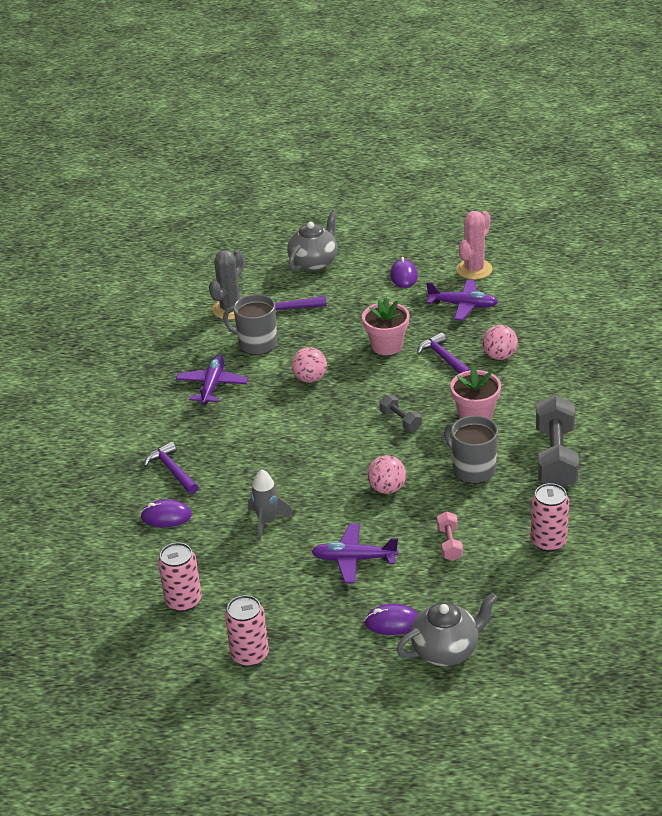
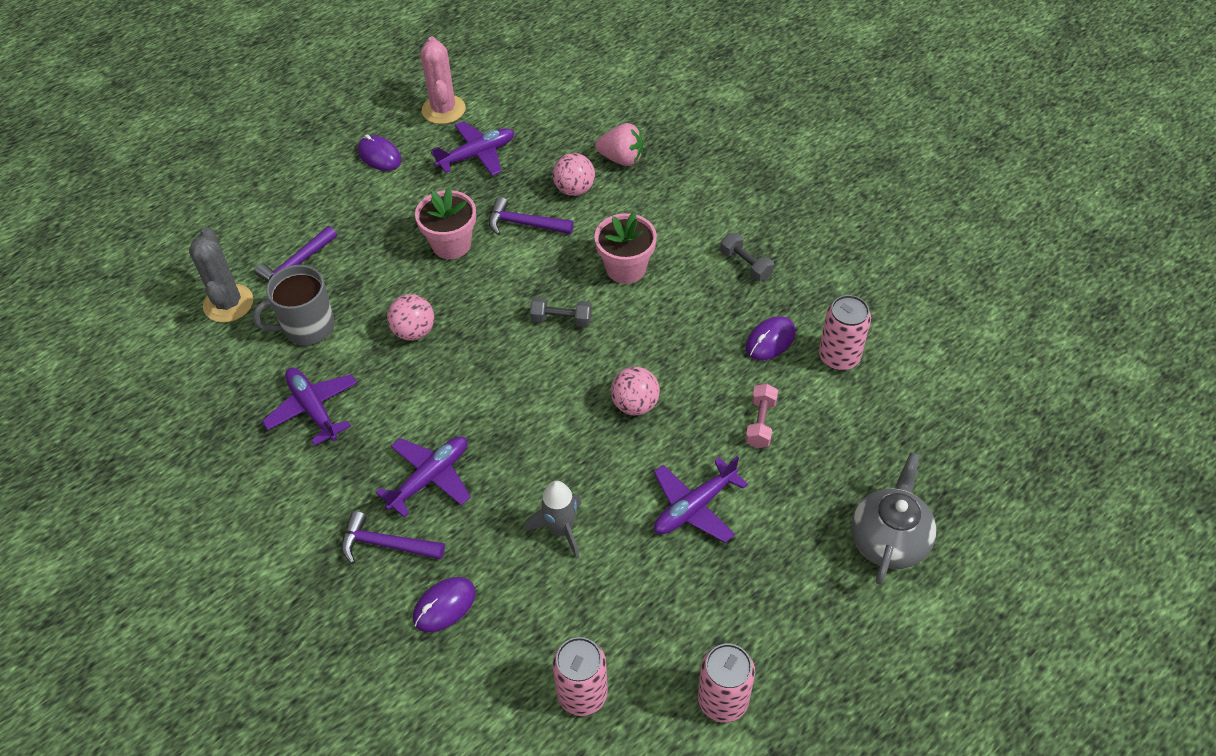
camera: 45 degrees left, 15 degrees up
grey teapot [287,210,337,271] -> none
purple mouse [364,604,418,635] -> purple mouse moved to [745,316,796,360]
pink dumbbell [437,511,463,561] -> pink dumbbell turned 60 degrees clockwise [746,384,778,448]
grey mug [444,416,498,484] -> none
grey dumbbell [536,395,579,487] -> grey dumbbell [720,233,774,281], size x0.49
none -> purple plane [376,436,471,517]
none -> pink strawberry [595,123,644,166]

